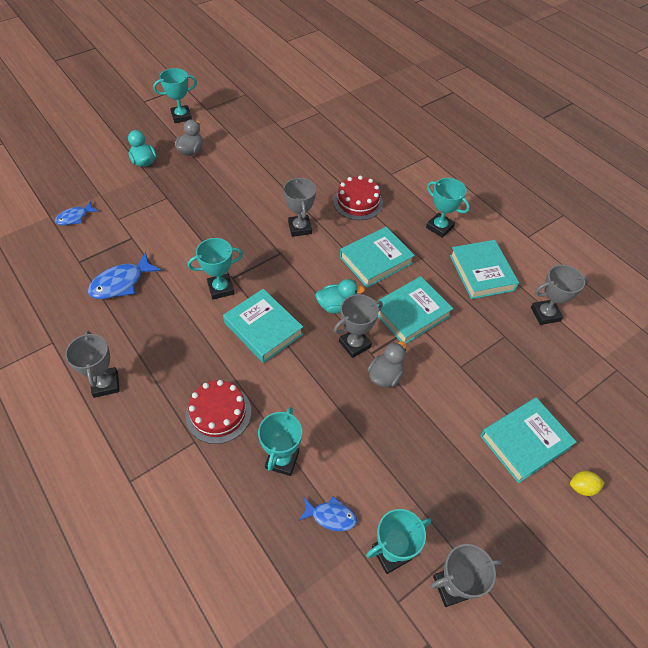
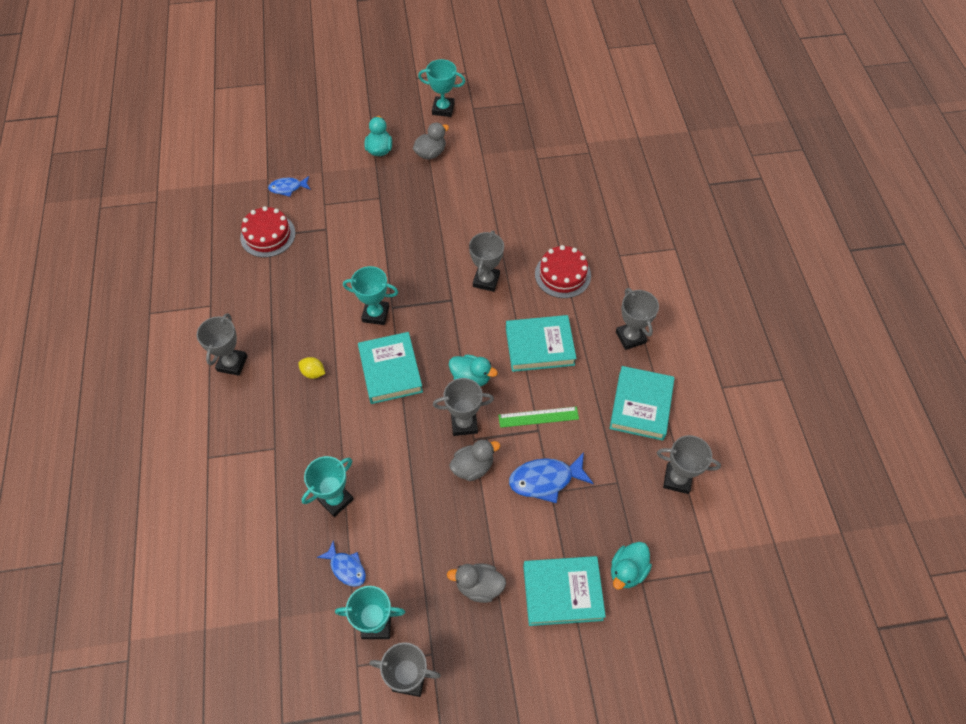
camera: 30 degrees right, 5 degrees up
blue fish [88,252,162,299] -> blue fish moved to [509,452,594,503]
red cake [186,380,251,444] -> red cake moved to [240,206,296,257]
turquoise book [377,276,453,344] -> green ruler [498,407,579,428]
turquoise trophy [426,178,470,238] -> grey trophy [616,288,659,350]
yellow lemon [570,471,605,496] -> yellow lemon moved to [298,357,325,379]
none -> grey duck [447,563,506,603]
none -> turquoise duck [611,542,652,590]

